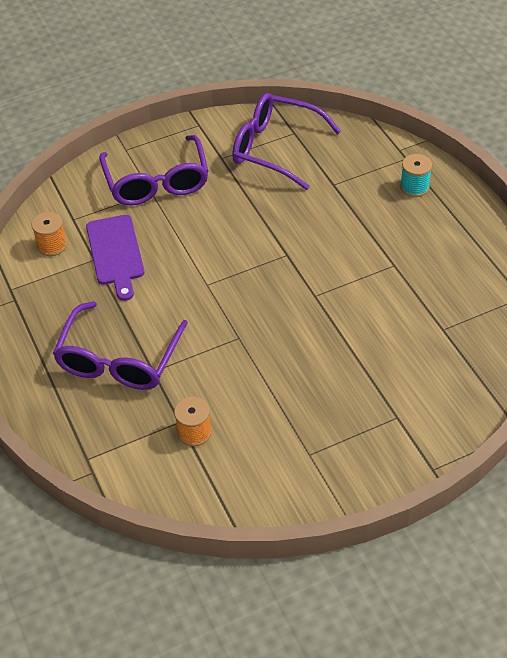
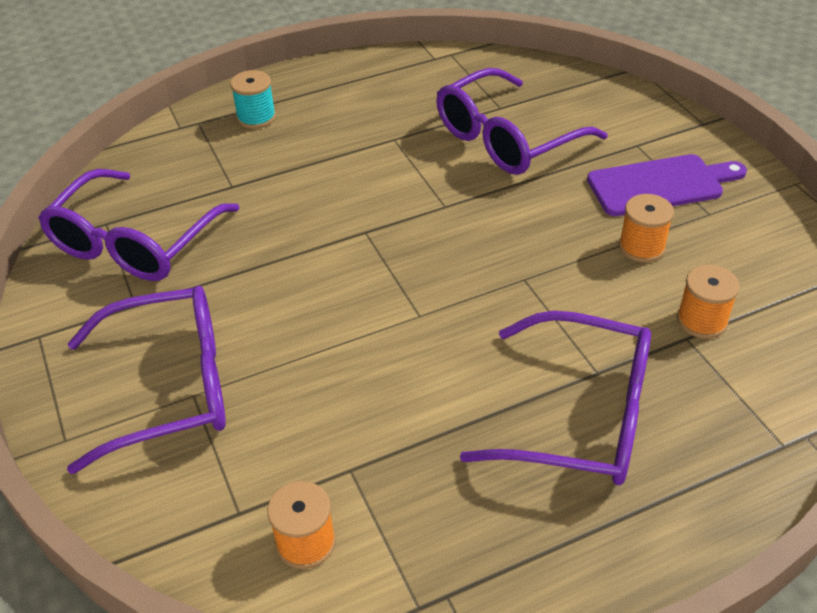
camera: 90 degrees left, 5 degrees down
purple cutting board [86,215,145,301] -> purple cutting board moved to [587,154,747,216]
none -> purple glasses [436,68,608,175]
none -> orange spool [619,194,674,263]

